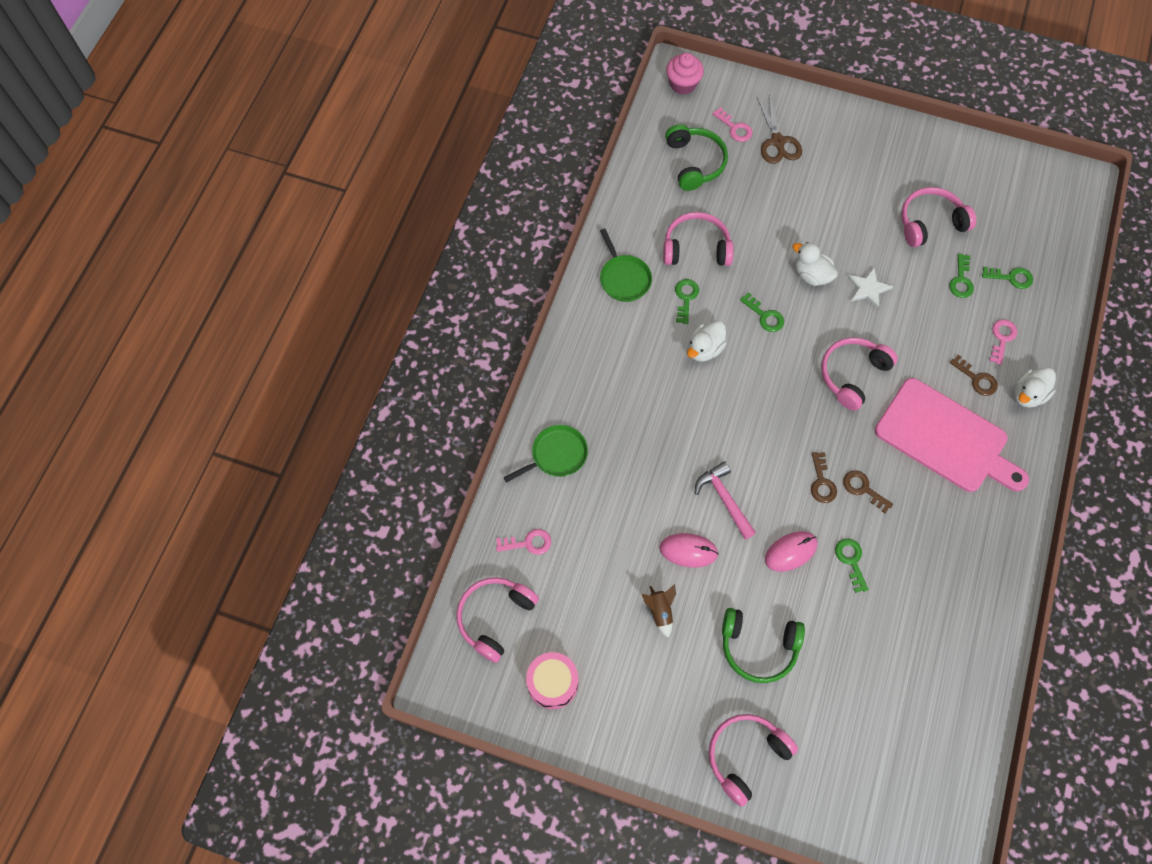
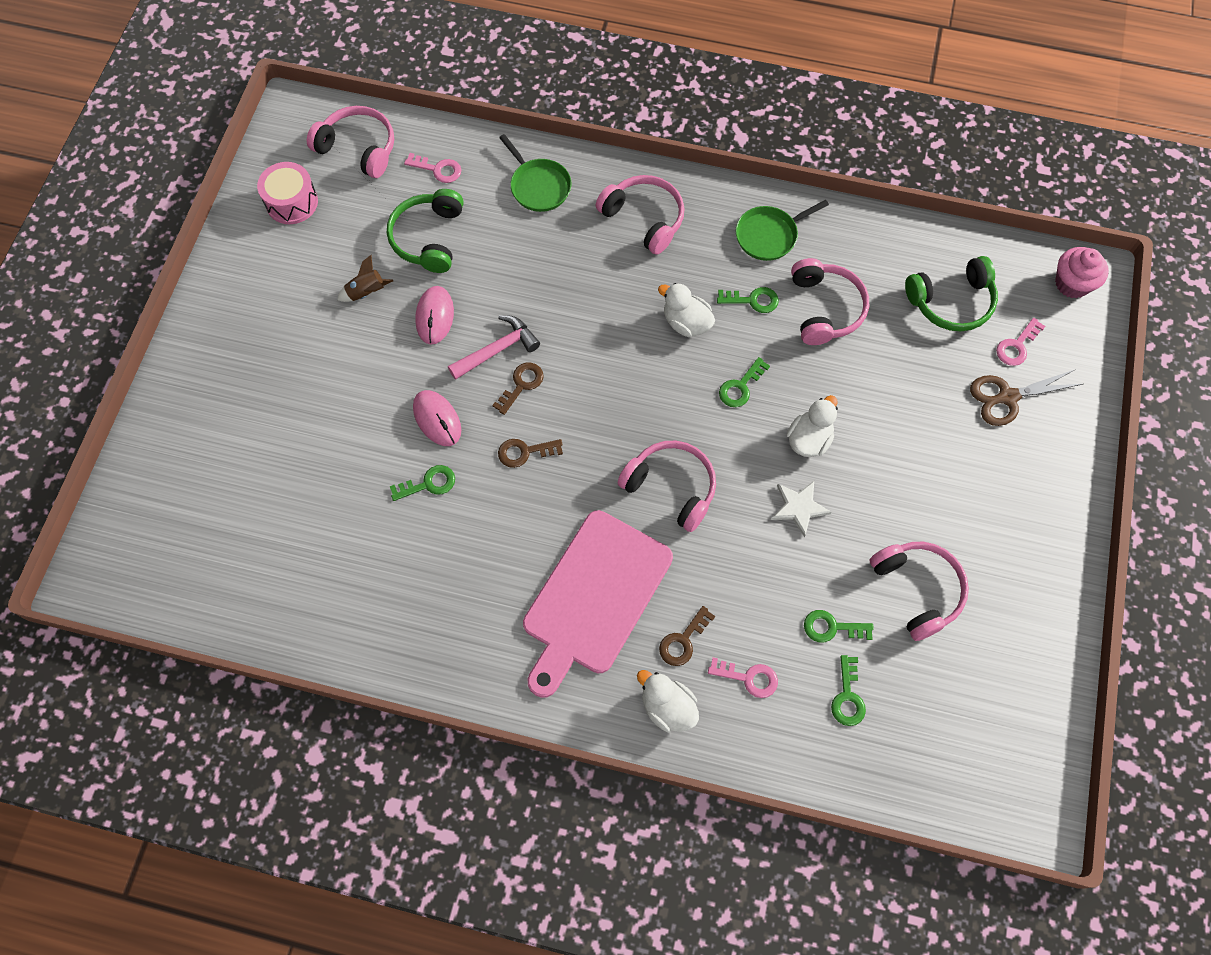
camera: 85 degrees right, 0 degrees up
pink key [496,529,551,555] -> pink key turned 60 degrees counterclockwise [404,153,461,183]
pink headphones [709,714,798,807] -> pink headphones moved to [596,175,685,255]
green headphones [722,608,805,683] -> green headphones moved to [387,189,464,273]
brown key [843,470,893,513] -> brown key moved to [492,363,544,415]

